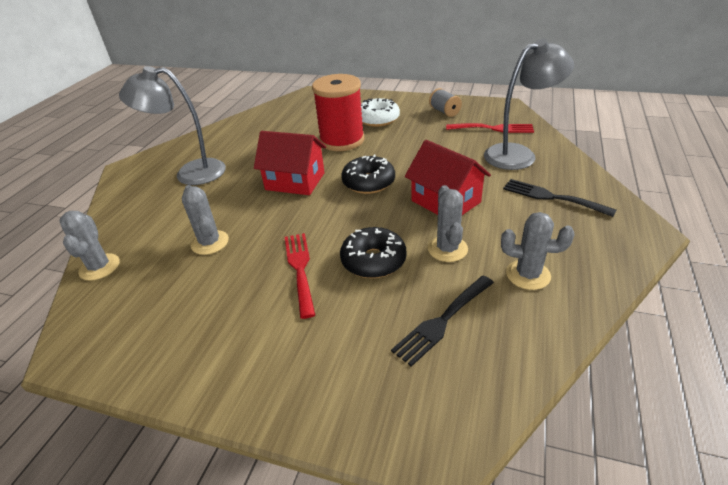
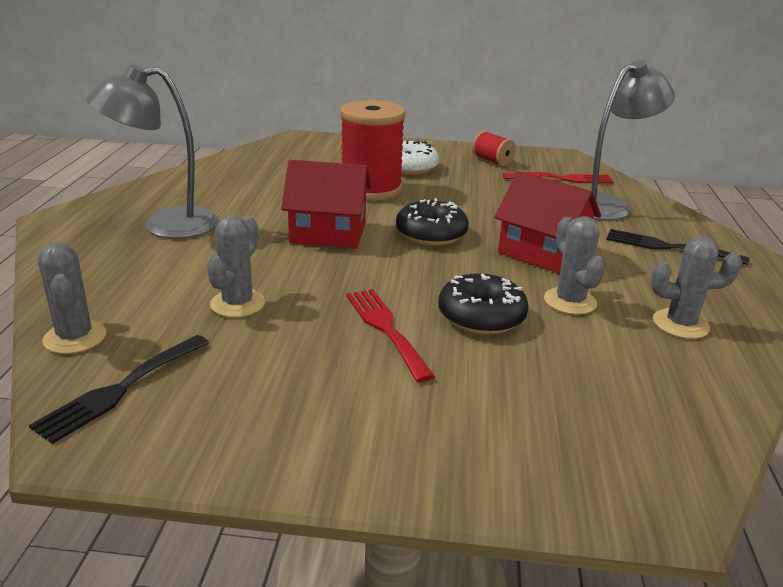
camera: 15 degrees left, 10 degrees down
grey cactus [182,185,229,255] -> grey cactus turned 60 degrees clockwise [207,215,265,317]
black fork [391,276,494,367] -> black fork moved to [29,335,209,444]
grey spool [429,88,462,117] -> red spool [472,131,516,166]

